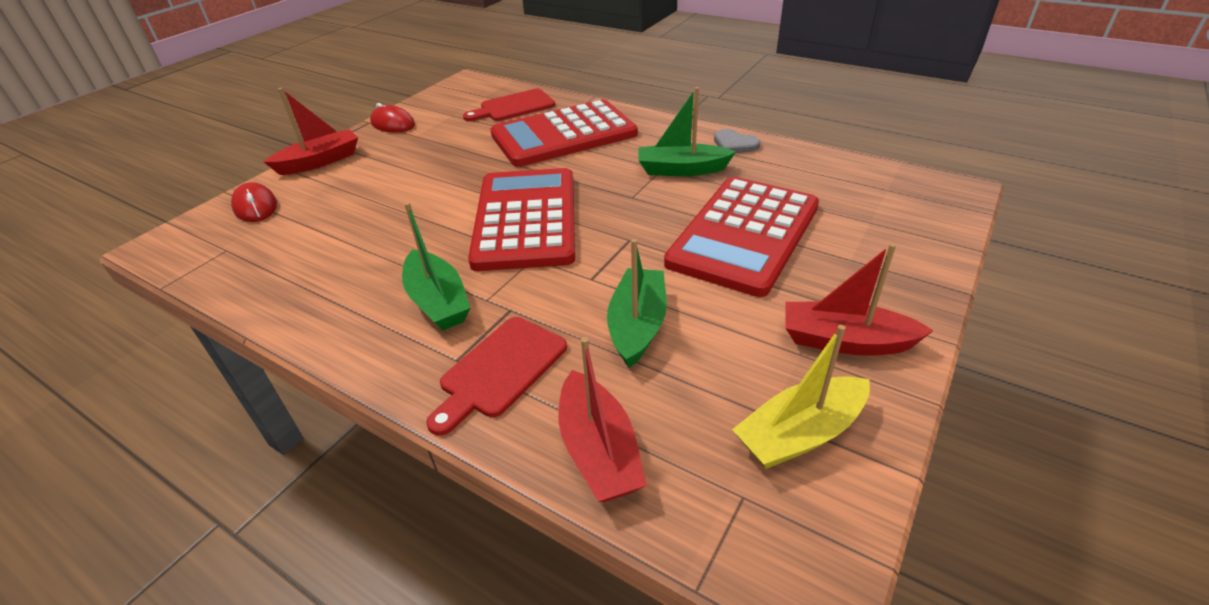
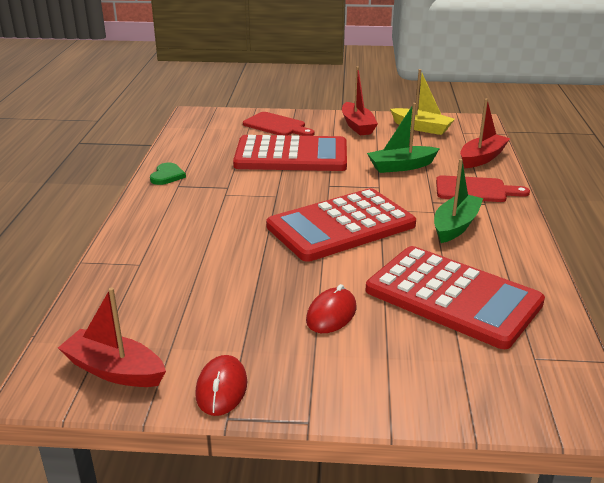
camera: 120 degrees left, 10 degrees down
red mouse [231,182,277,222] -> red mouse moved to [306,284,356,333]
red boat [264,88,358,175] -> red boat moved to [58,287,166,387]
red cutting board [463,89,555,121] -> red cutting board moved to [243,112,315,136]
red calculator [490,99,638,167] -> red calculator moved to [366,246,545,349]
green boat [638,87,736,176] -> none
grey heart [714,129,760,153] -> green heart [150,163,186,185]

